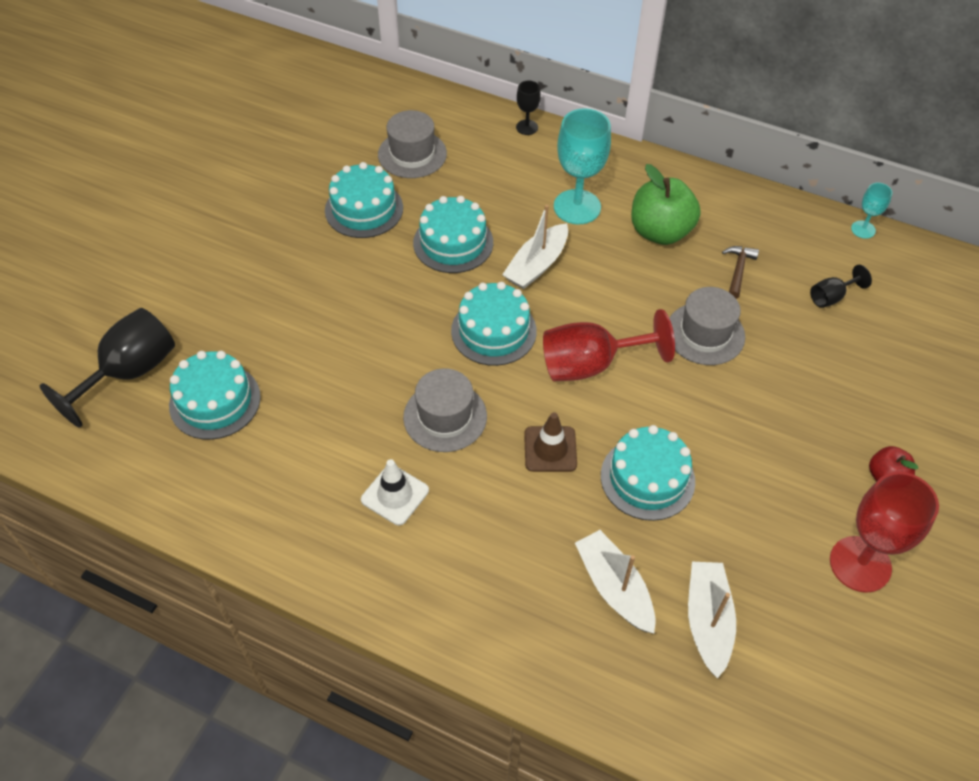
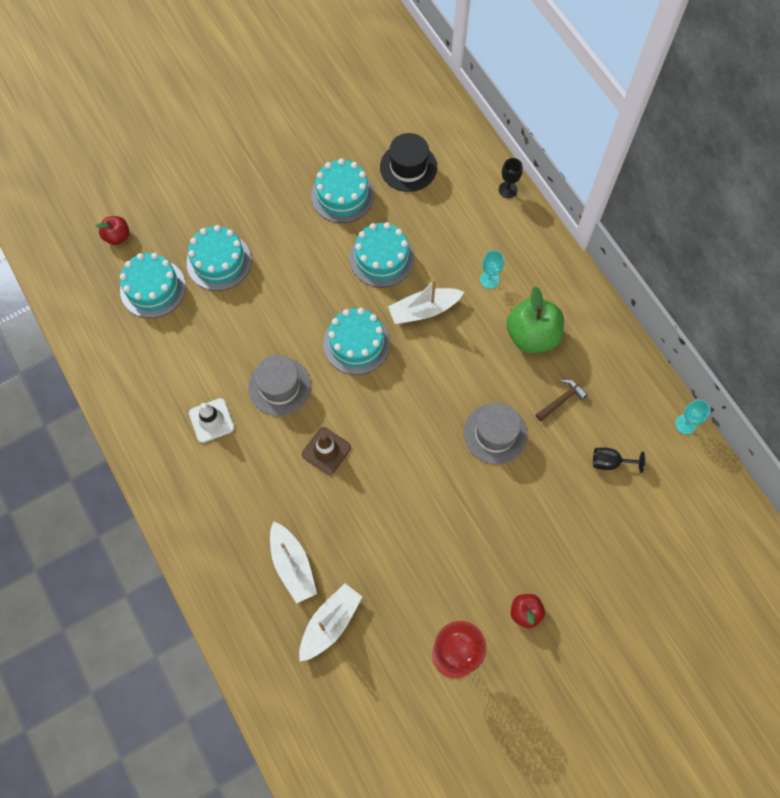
camera: 35 degrees right, 15 degrees up
black goblet [40,308,175,428] -> red apple [96,216,129,245]
grey hat [378,110,447,178] -> black hat [380,133,437,192]
red goblet [543,309,675,381] -> none
turquoise goblet [554,108,611,225] -> turquoise goblet [480,250,504,289], size x0.50
white boat [575,530,656,634] -> white boat turned 150 degrees clockwise [270,521,317,604]
turquoise cake [601,425,695,521] -> turquoise cake moved to [187,225,252,291]

